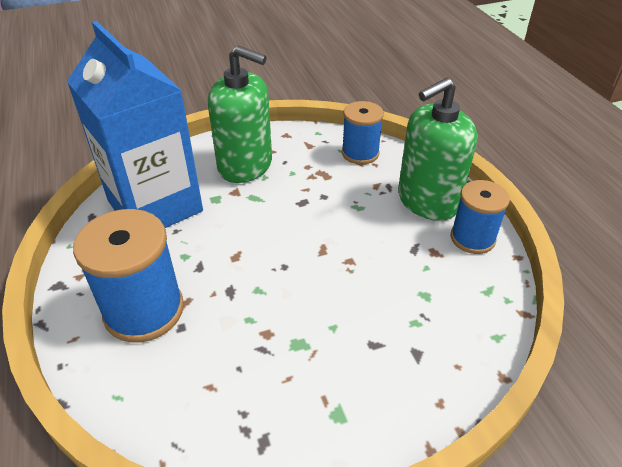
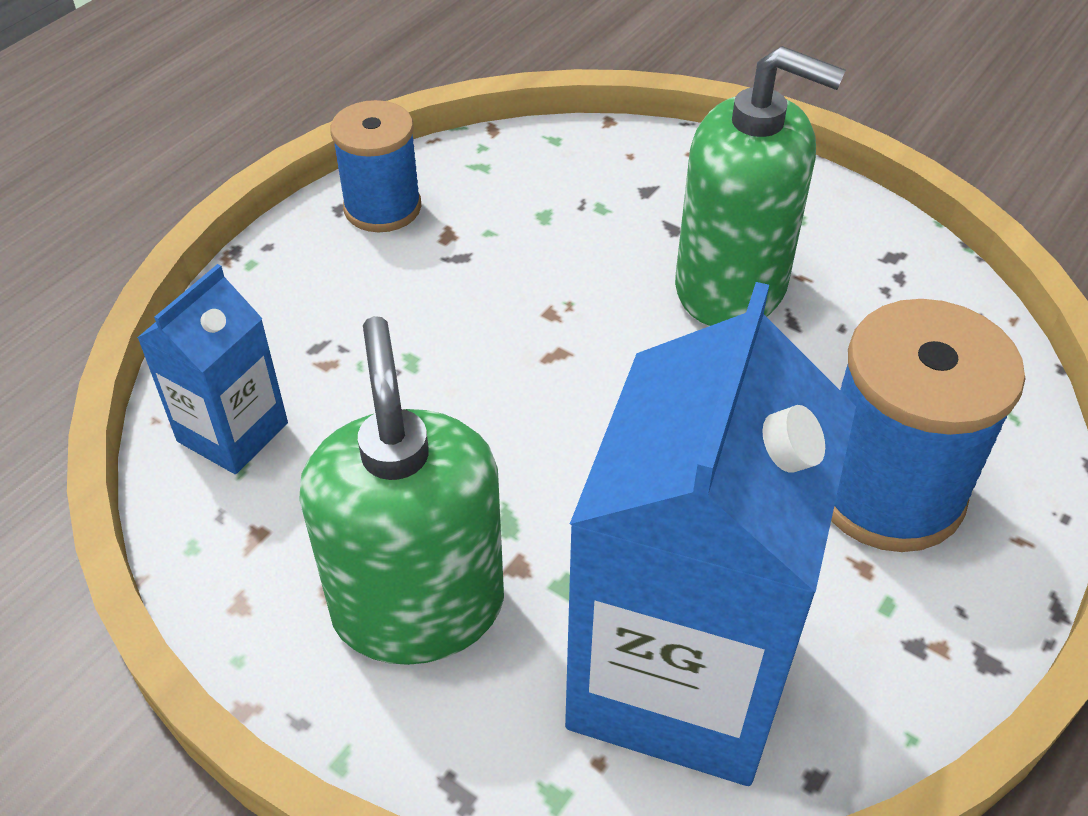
camera: 125 degrees left, 5 degrees up
blue spool [342,101,384,164] -> blue carton [137,264,288,474]
green soap dispenser [398,78,477,221] -> green soap dispenser moved to [675,46,846,326]

